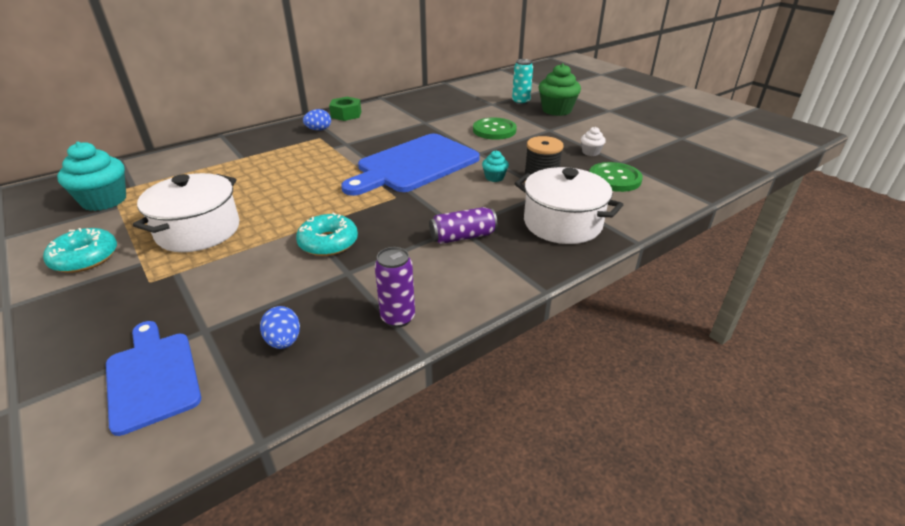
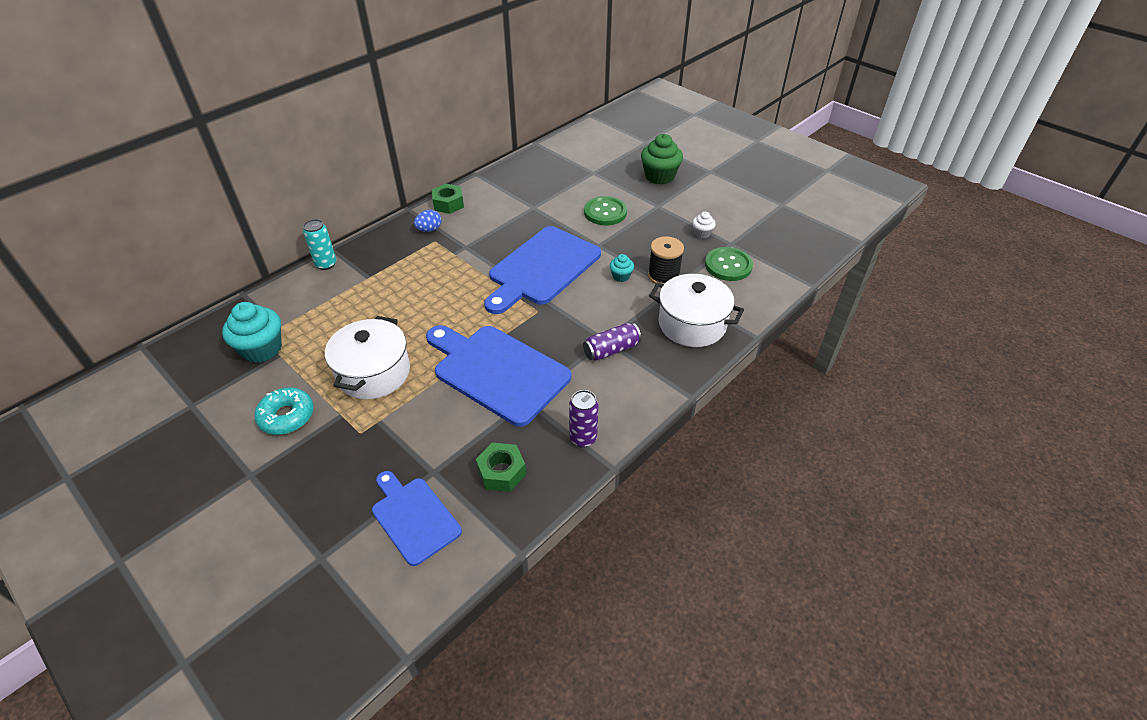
camera: 10 degrees left, 10 degrees up
blue egg [260,306,300,349] -> green nut [476,443,526,492]
turquoise donut [296,212,358,256] -> blue cutting board [426,325,571,427]
turquoise can [512,59,533,105] -> turquoise can moved to [303,219,337,270]

